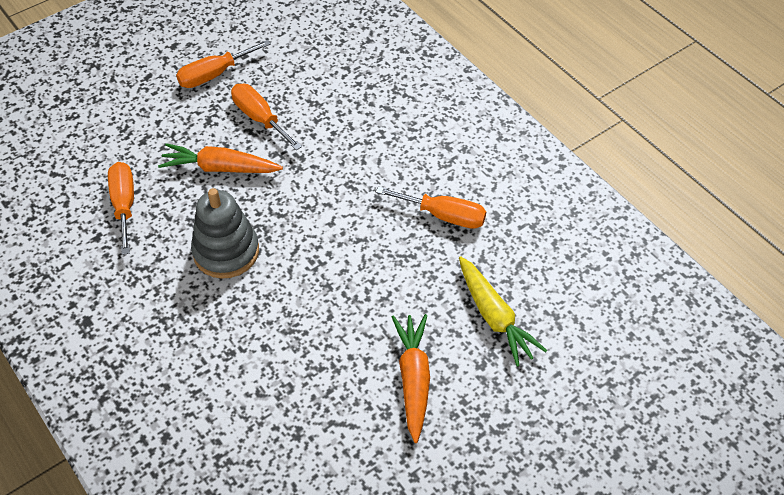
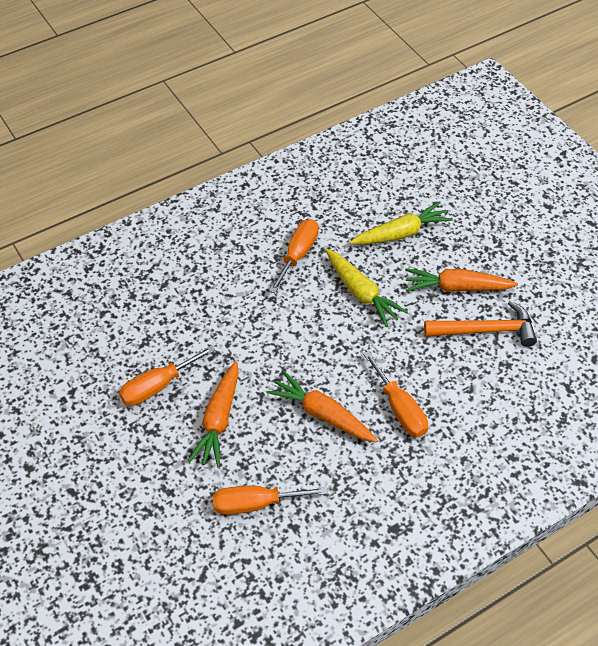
camera: 85 degrees left, 0 degrees up
orange screwdriver [176,40,271,88] -> orange screwdriver moved to [363,351,428,437]
grey stacking toy [191,188,259,279] -> orange carrot [267,371,377,442]
none -> yellow carrot [326,249,408,327]
none -> orange hammer [424,301,537,347]

